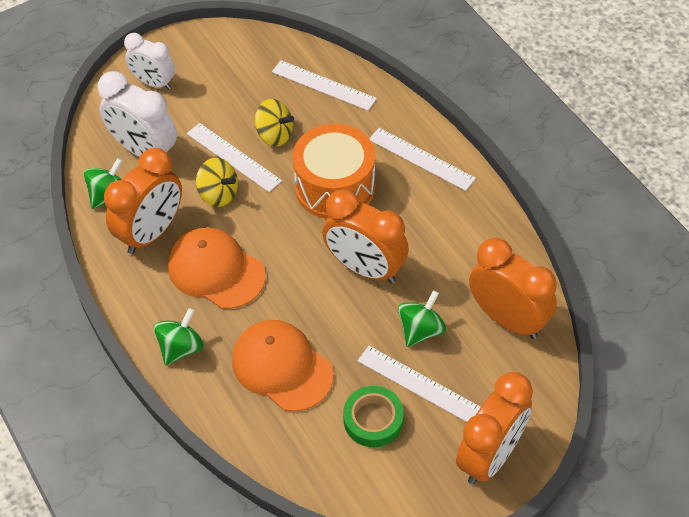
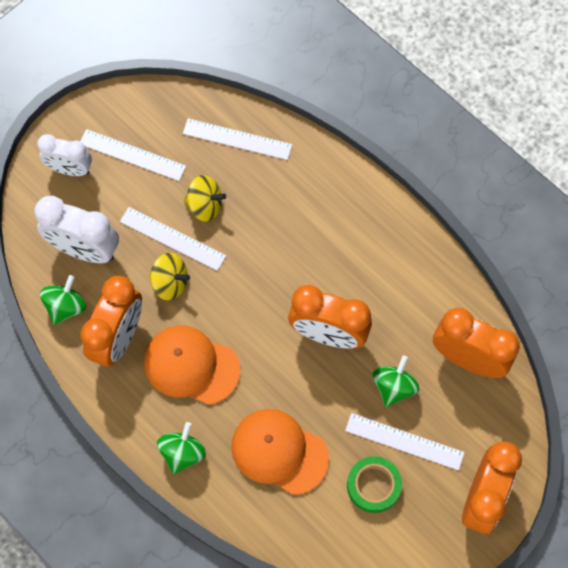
camera: 15 degrees left, 15 degrees up
orange drum [292,124,375,219] -> none
white ruler [369,128,476,191] -> white ruler moved to [80,129,186,181]

